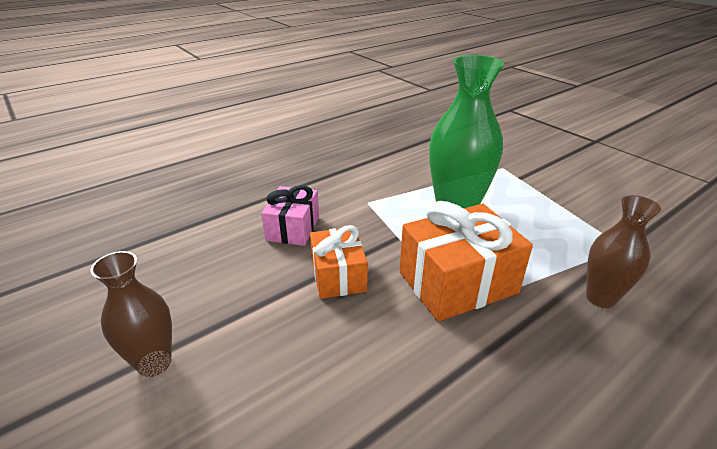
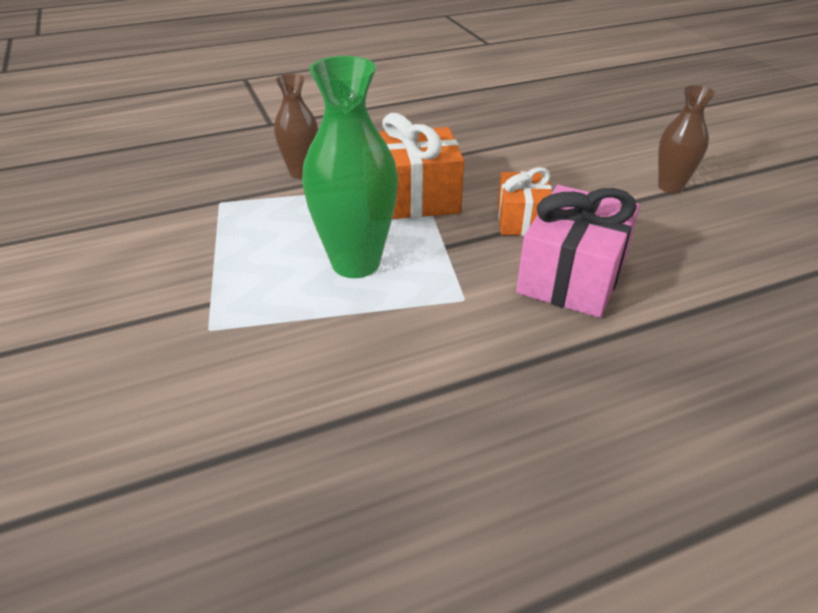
camera: 165 degrees left, 5 degrees up
pink gift [261,185,319,246] -> pink gift [516,185,640,318], size x1.60

